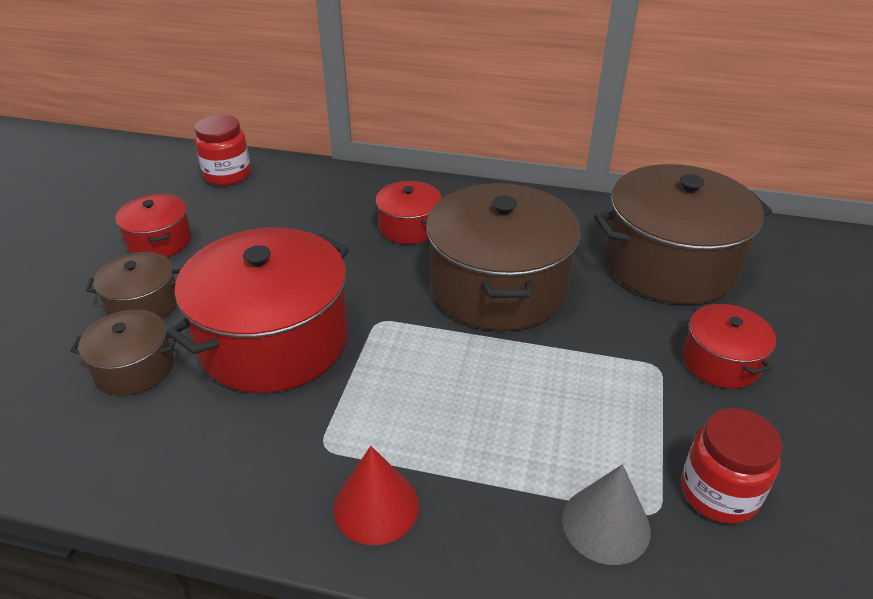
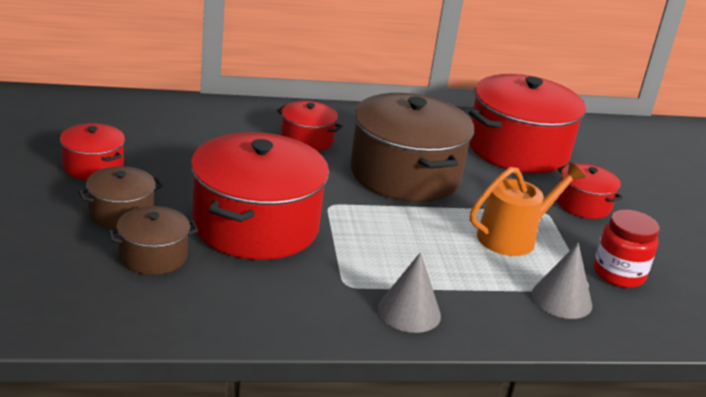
camera: 25 degrees left, 10 degrees down
red jar [195,115,251,186] -> none
red cone [334,446,419,545] -> grey cone [377,252,441,333]
brown pot [594,164,772,304] -> red pot [469,74,586,174]
none -> orange watering can [470,162,585,256]

